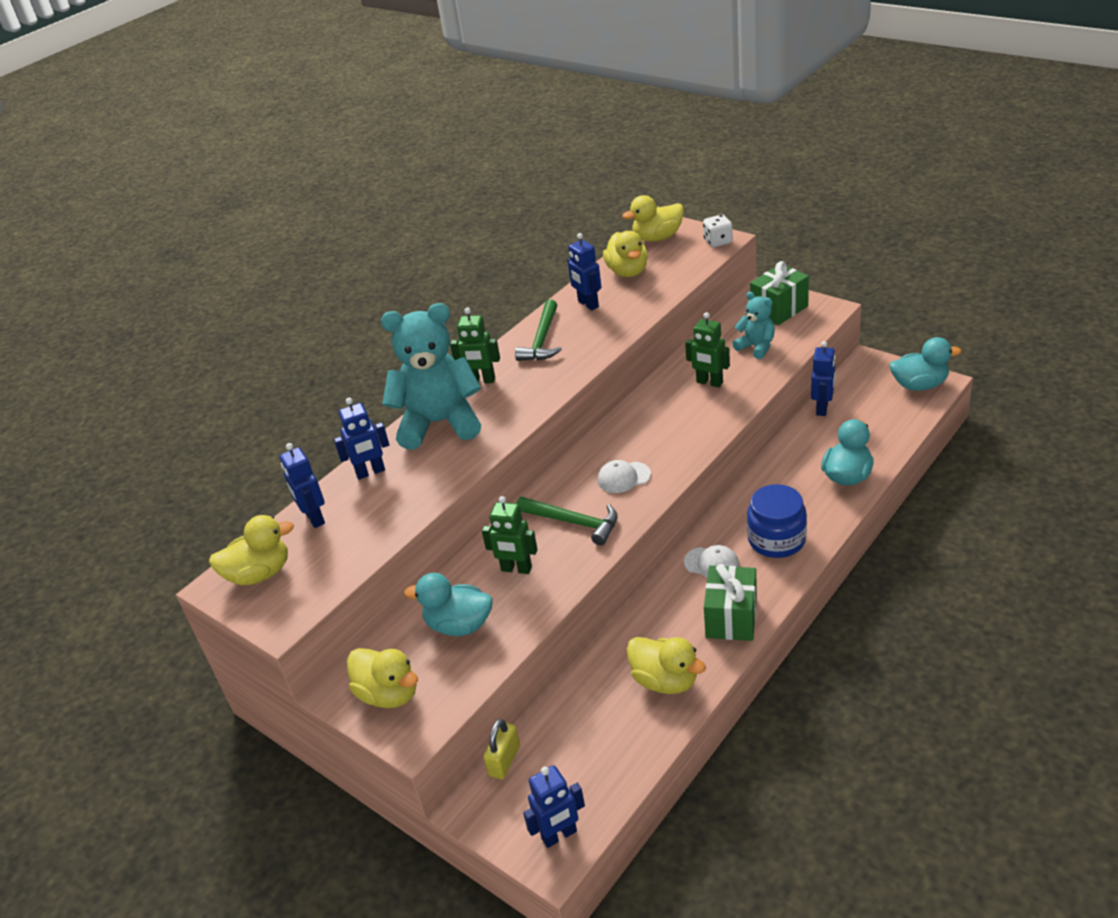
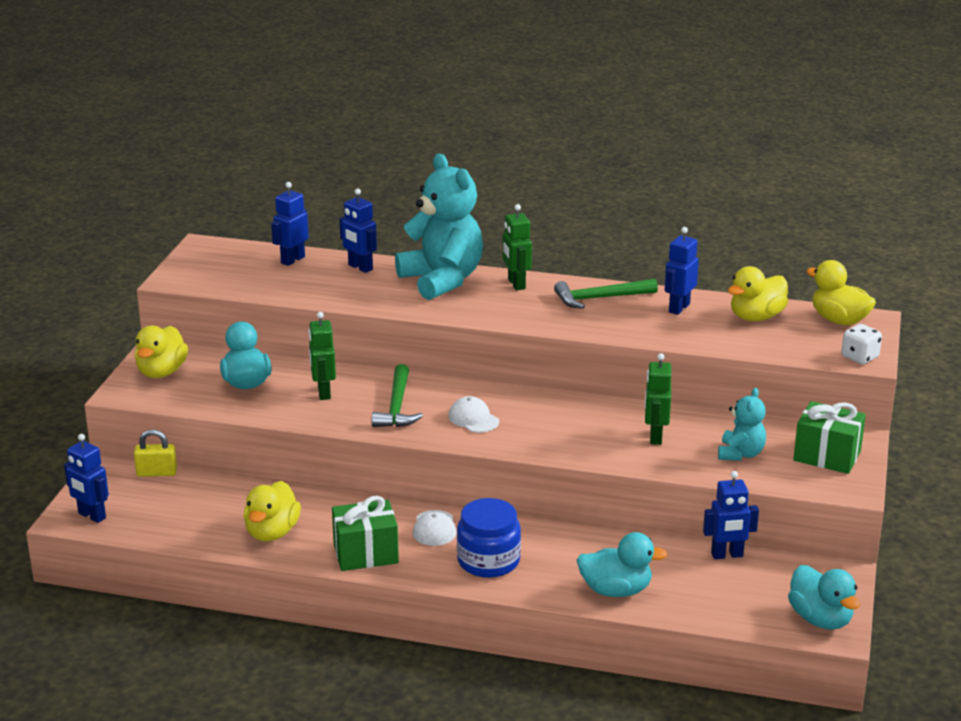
camera: 60 degrees right, 10 degrees down
yellow duck [209,515,294,586] -> none

